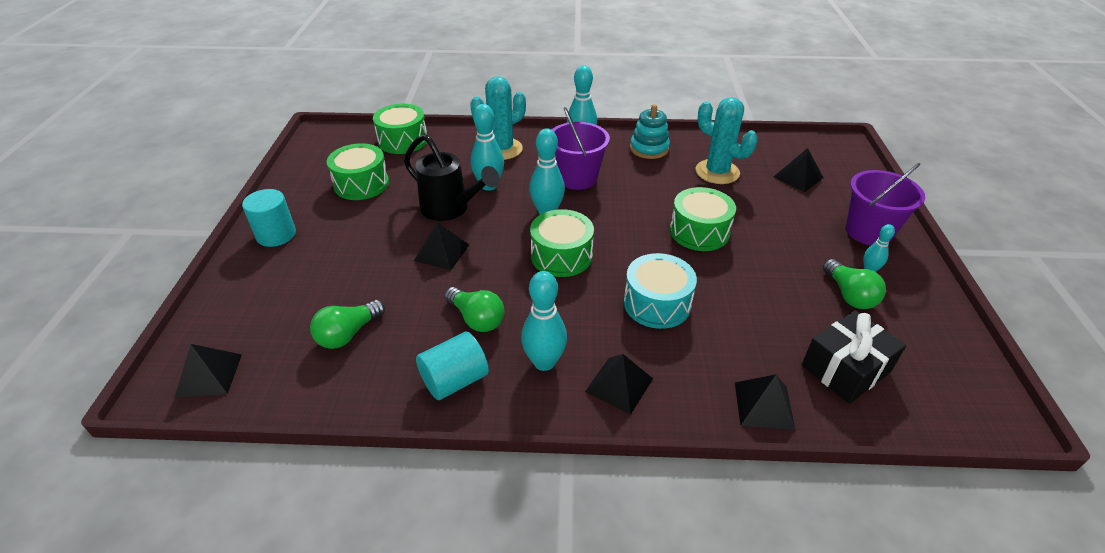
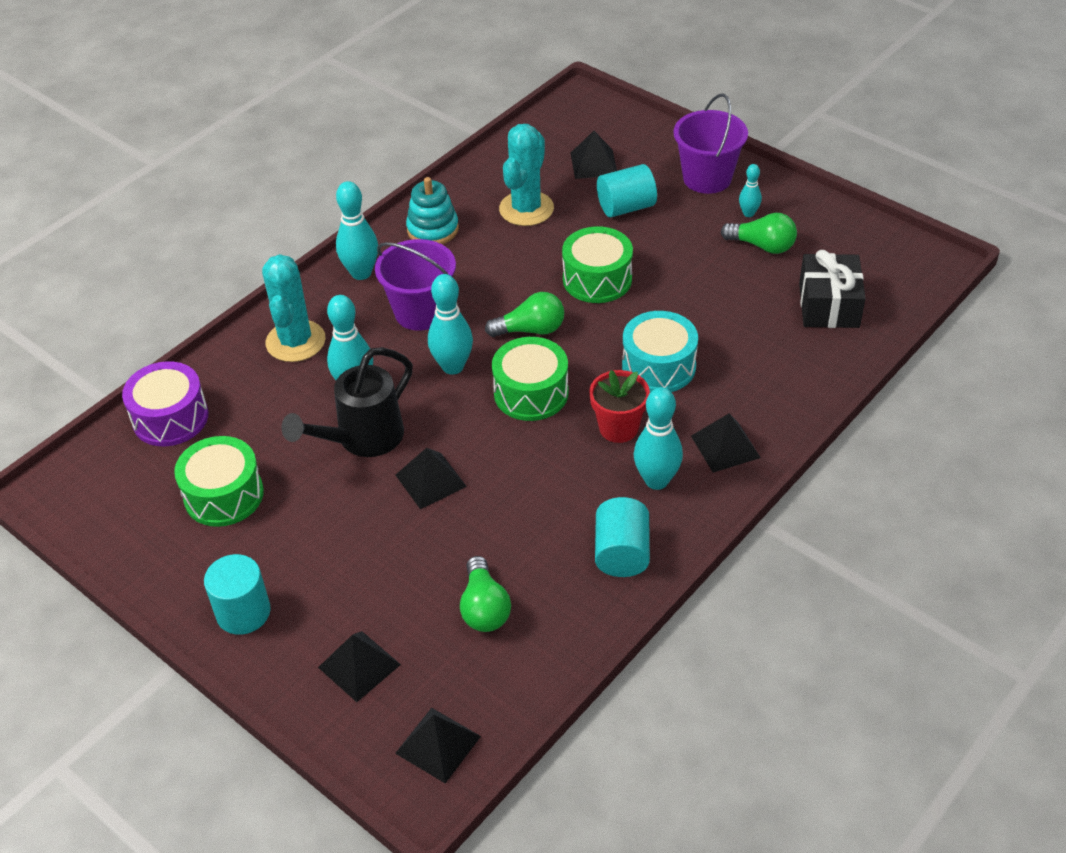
camera: 50 degrees left, 5 degrees up
green drum [373,104,427,154] -> purple drum [122,361,208,446]
black watering can [404,134,500,221] -> black watering can turned 150 degrees clockwise [281,347,413,457]
green light bulb [444,287,504,332] -> green light bulb moved to [485,292,564,337]
turquoise cactus [695,97,758,184] -> turquoise cactus turned 60 degrees counterclockwise [499,124,554,226]
black pyramid [735,375,795,430] -> black pyramid moved to [318,631,401,702]
none -> red flower pot [589,370,650,443]
none -> turquoise cylinder [597,164,657,217]

